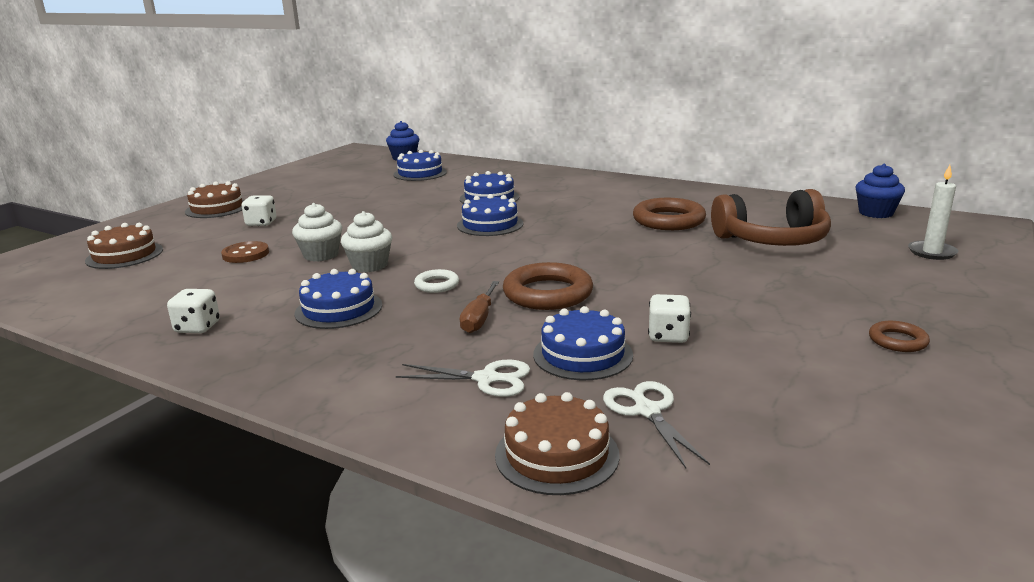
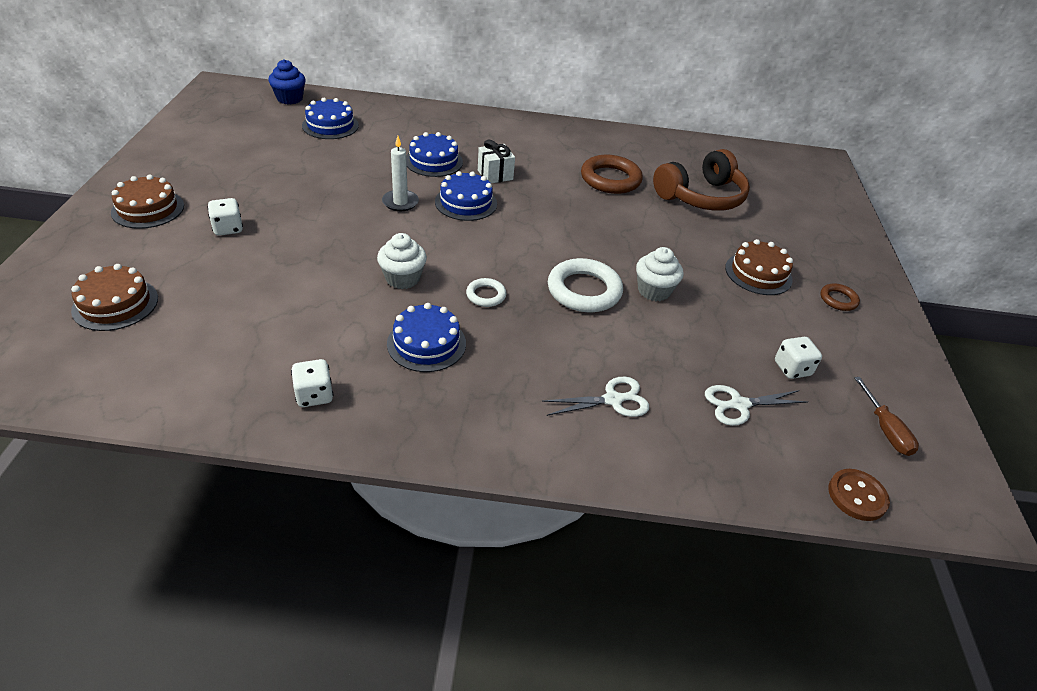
camera: 30 degrees left, 20 degrees up
brown button [221,241,269,263] -> brown button moved to [828,469,890,521]
white cupcake [292,203,342,262] -> white cupcake moved to [636,247,684,301]
brown screwdriver [460,281,499,333] -> brown screwdriver moved to [854,377,919,456]
brown cake [495,392,620,495] -> brown cake moved to [725,239,793,295]
brown ring [503,262,593,310] -> white ring [548,258,623,312]
blue cake [533,306,633,380] -> none
white scissors [603,381,710,468] -> white scissors turned 60 degrees counterclockwise [705,385,808,426]
white dice [648,294,691,343] -> white dice moved to [775,337,822,379]
blue cupcake [856,164,905,218] -> none
white candle [908,165,958,260] -> white candle moved to [382,136,419,211]
none -> white gift [478,139,515,183]

